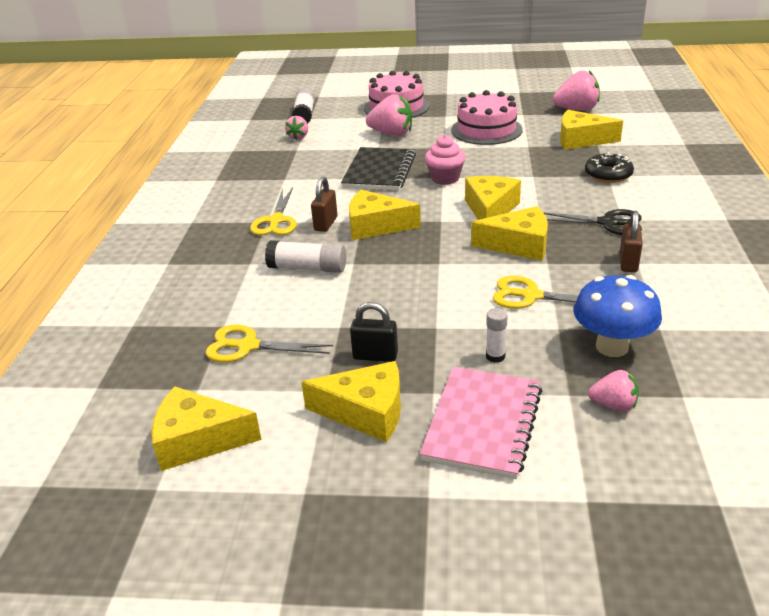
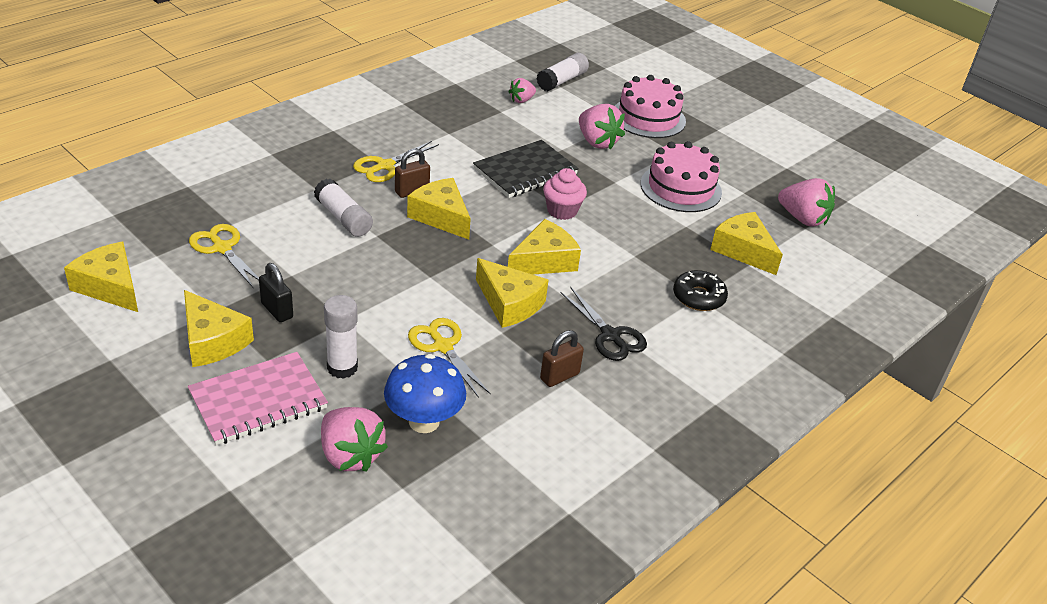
camera: 35 degrees right, 5 degrees up
white glue stick [486,308,508,363] -> white glue stick [324,295,358,379], size x1.70
pink strawberry [588,370,639,411] -> pink strawberry [321,407,388,472], size x1.72

